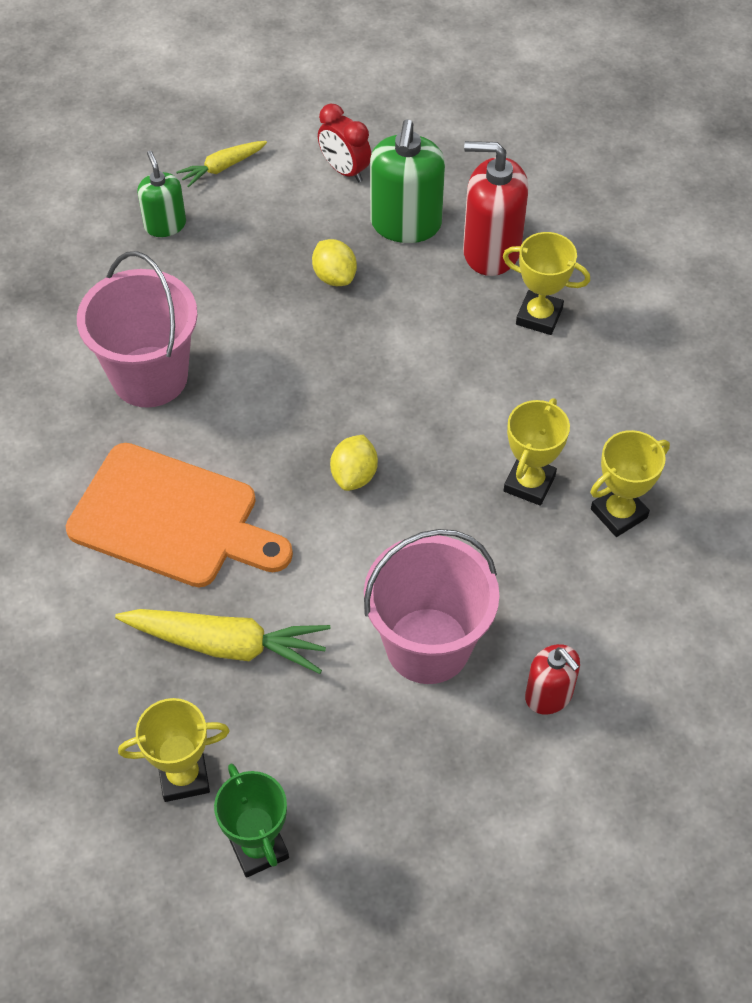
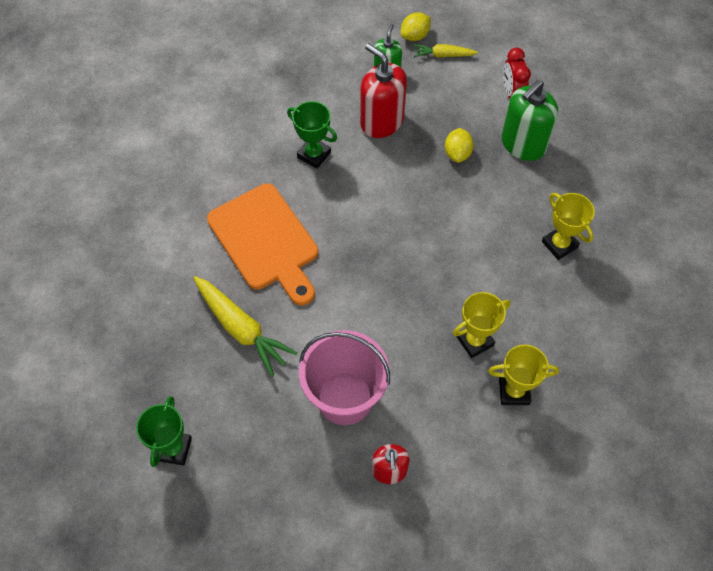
camera: 35 degrees right, 5 degrees up
pink bucket [77,251,197,408] -> green trophy [287,101,337,169]
yellow trophy [118,698,229,802] -> none
yellow lemon [330,435,378,491] -> yellow lemon moved to [401,12,431,41]
red soap dispenser [463,141,529,276] -> red soap dispenser moved to [360,43,407,138]

